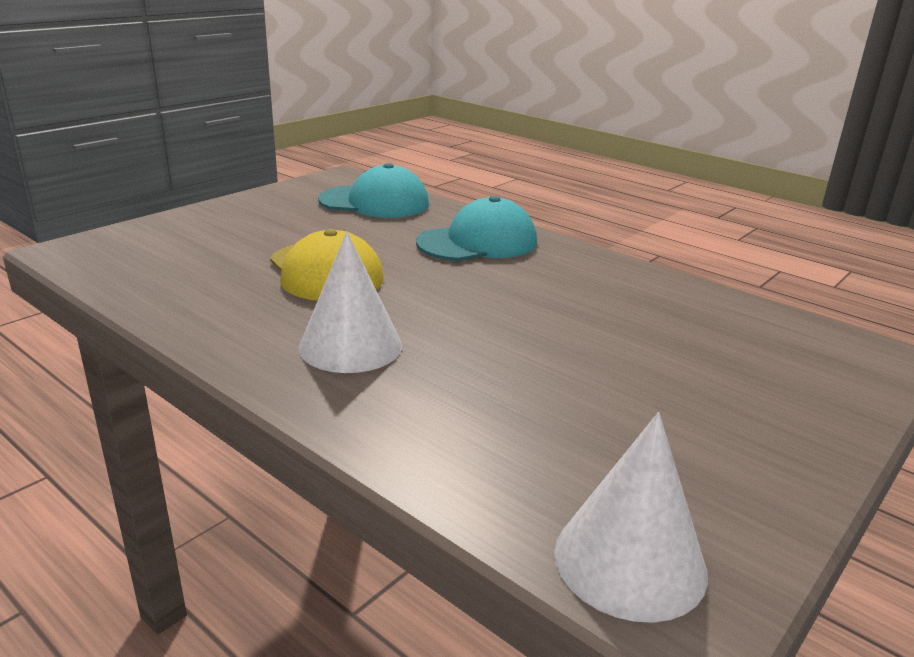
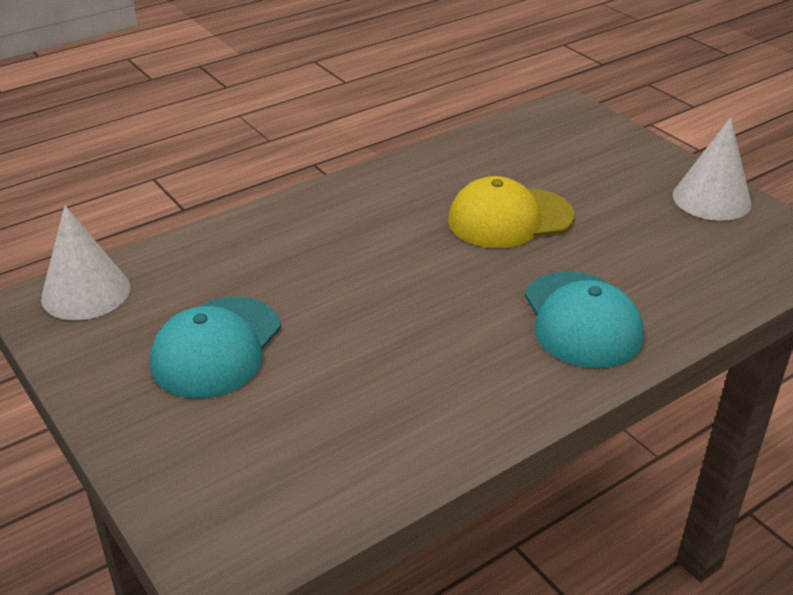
camera: 105 degrees right, 10 degrees up
white cone [299,231,402,373] -> white cone moved to [673,117,752,221]
turquoise cap [318,163,429,218] -> turquoise cap moved to [150,297,281,398]

